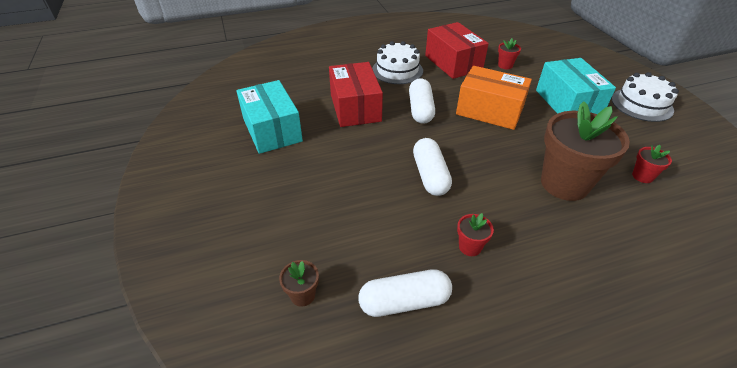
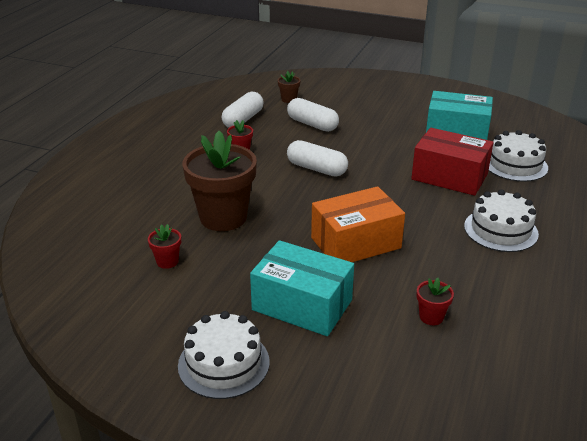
camera: 130 degrees right, 10 degrees down
white capsule [409,78,435,124] -> white capsule moved to [287,98,339,132]
red box [425,22,489,79] -> none
none -> white cake [488,130,548,182]

